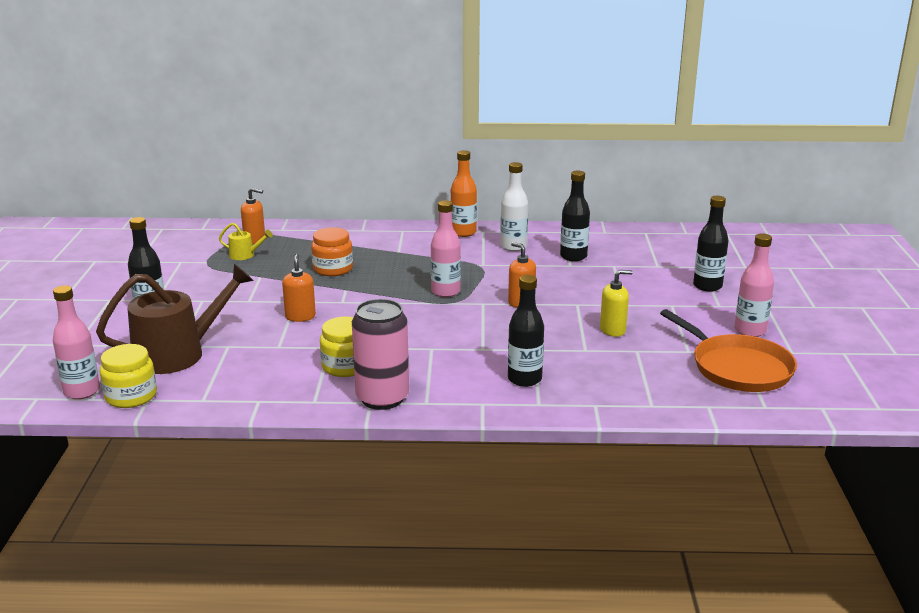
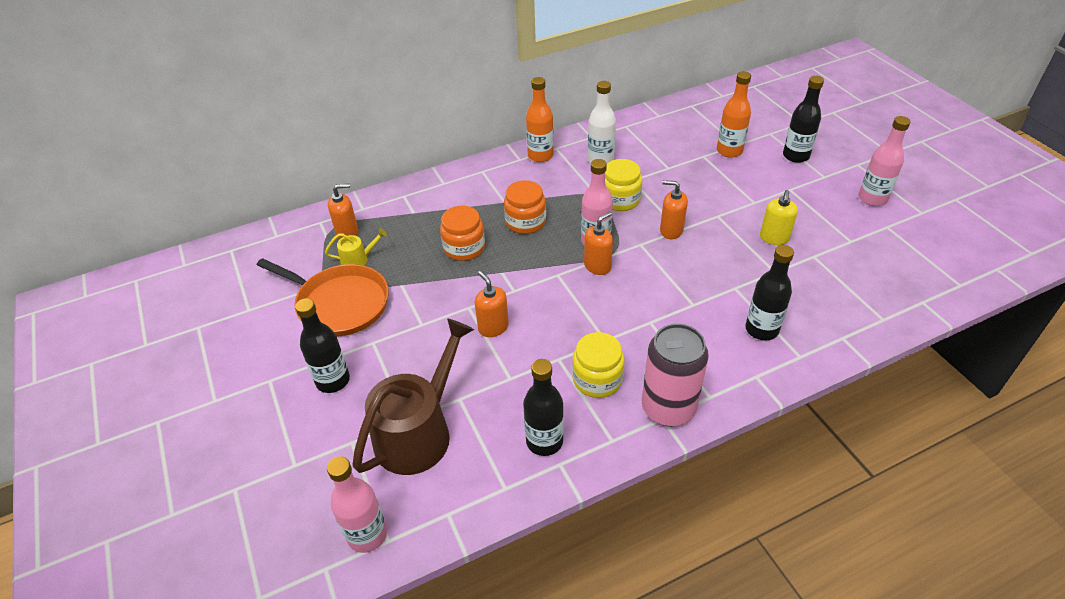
camera: 25 degrees left, 20 degrees up
yellow jar [100,344,157,408] -> yellow jar moved to [605,159,642,211]
black bottle [560,171,590,261] -> black bottle moved to [523,359,564,456]
yellow soap dispenser [600,270,633,337] -> yellow soap dispenser turned 150 degrees clockwise [760,190,798,245]
orange pan [660,309,797,392] -> orange pan moved to [257,258,389,336]
none -> orange jar [504,180,546,234]
none -> orange soap dispenser [584,212,613,275]
none -> orange bottle [717,71,751,158]

